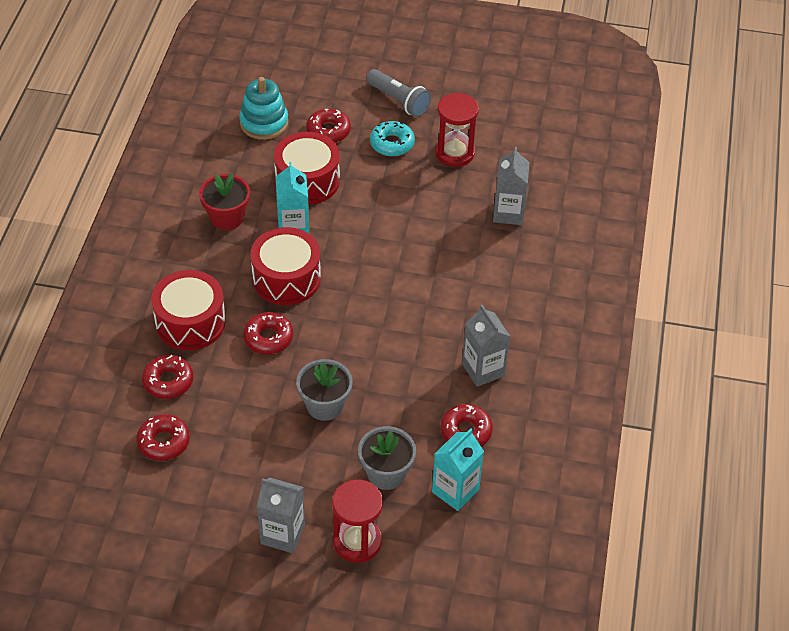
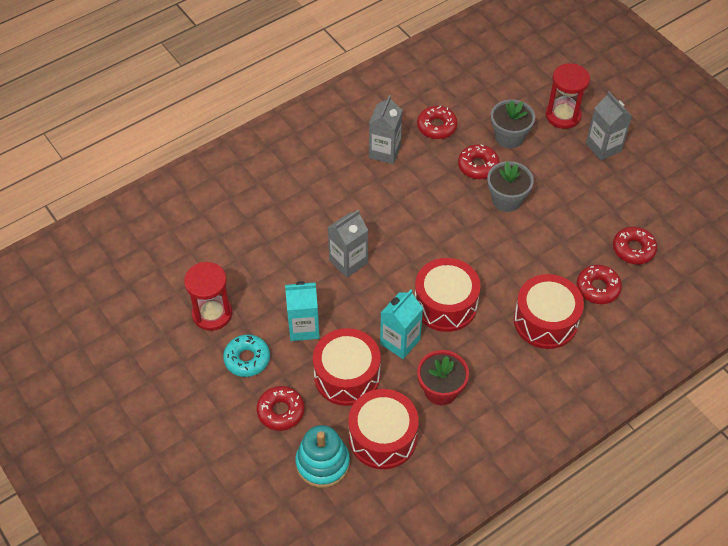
camera: 135 degrees left, 5 degrees up
red donut [243,312,293,354] -> red donut moved to [458,145,500,179]
grey flashlight [366,69,431,117] -> none
turquoise carton [432,429,484,511] -> turquoise carton moved to [285,281,320,341]
grey carton [493,147,530,225] -> grey carton moved to [328,210,368,278]
none -> red drum [348,389,419,469]

